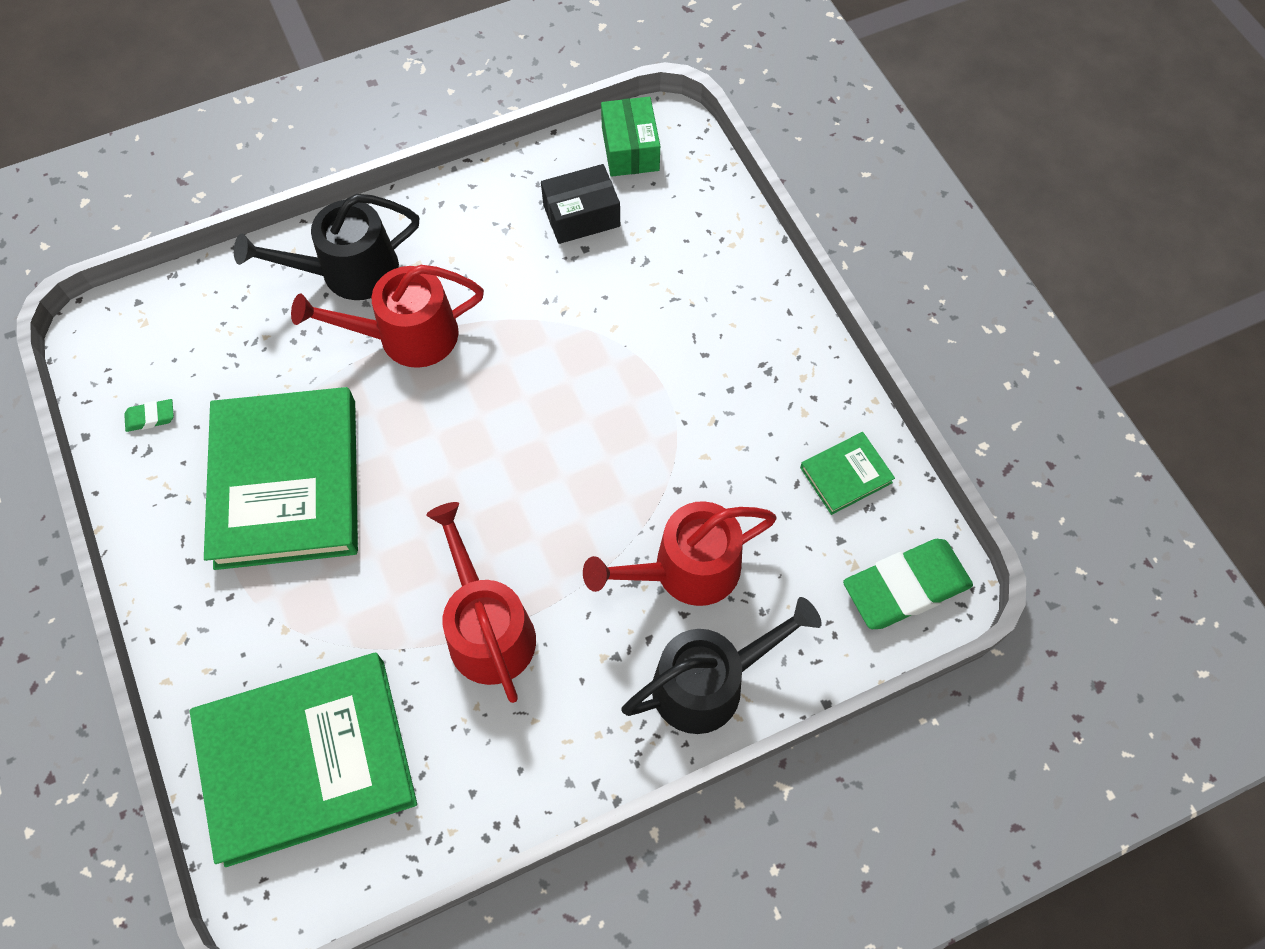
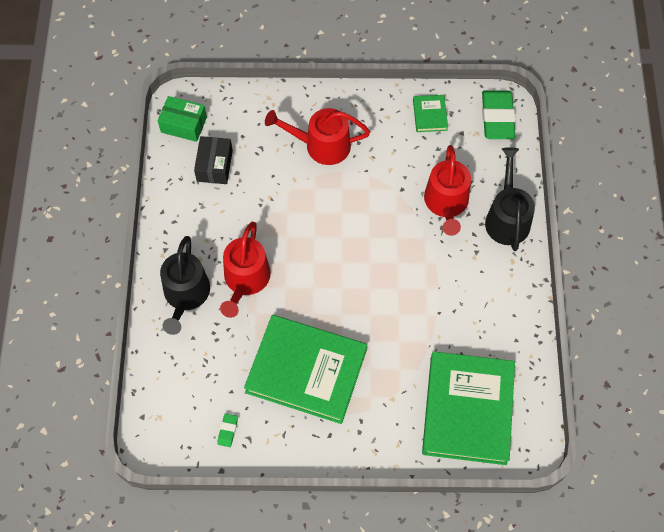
camera: 65 degrees left, 0 degrees up
red watering can [426,502,536,703] -> red watering can moved to [265,108,370,165]

